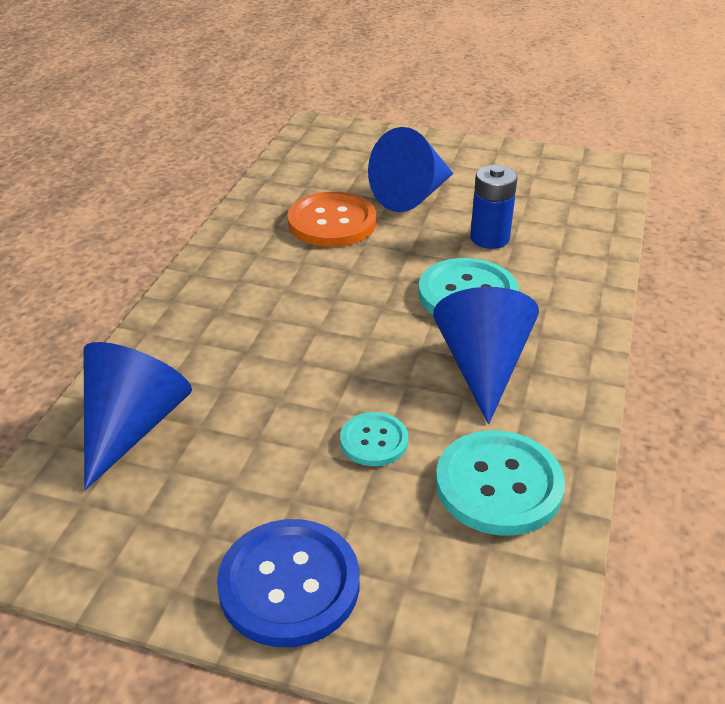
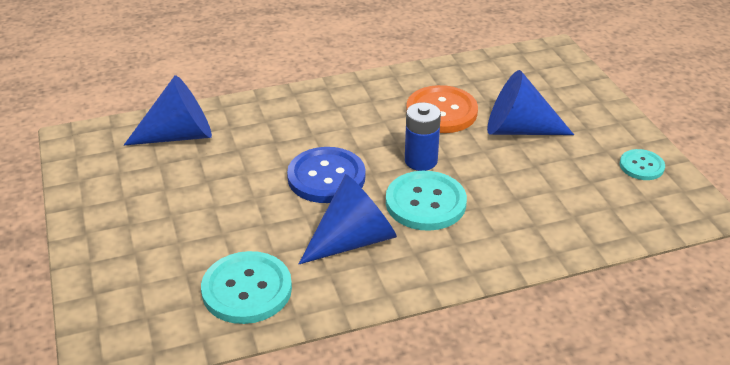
camera: 55 degrees right, 0 degrees up
blue button [217,519,359,647] -> blue button moved to [287,147,365,203]
turquoise button [340,412,408,466] -> turquoise button moved to [620,149,665,180]
blue battery [470,165,518,249] -> blue battery moved to [405,102,441,171]

